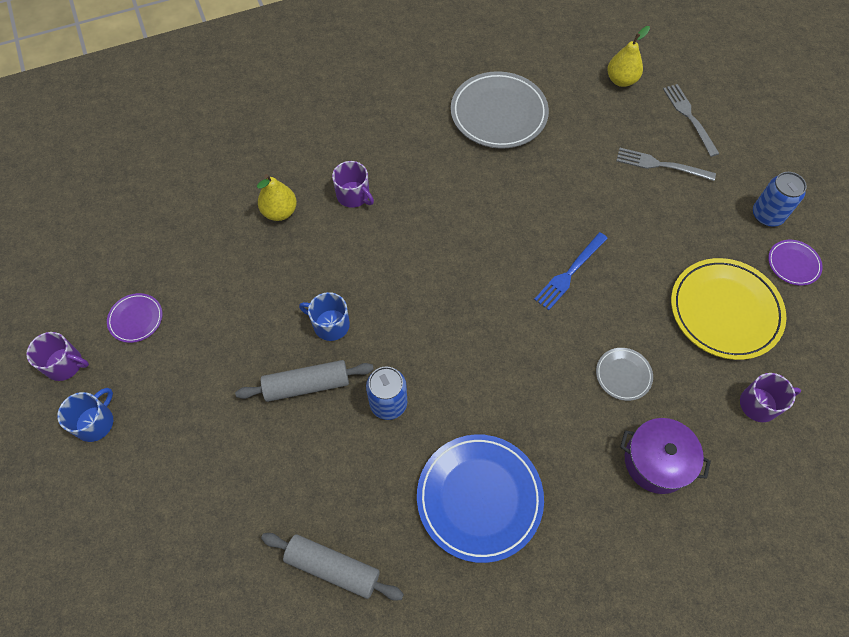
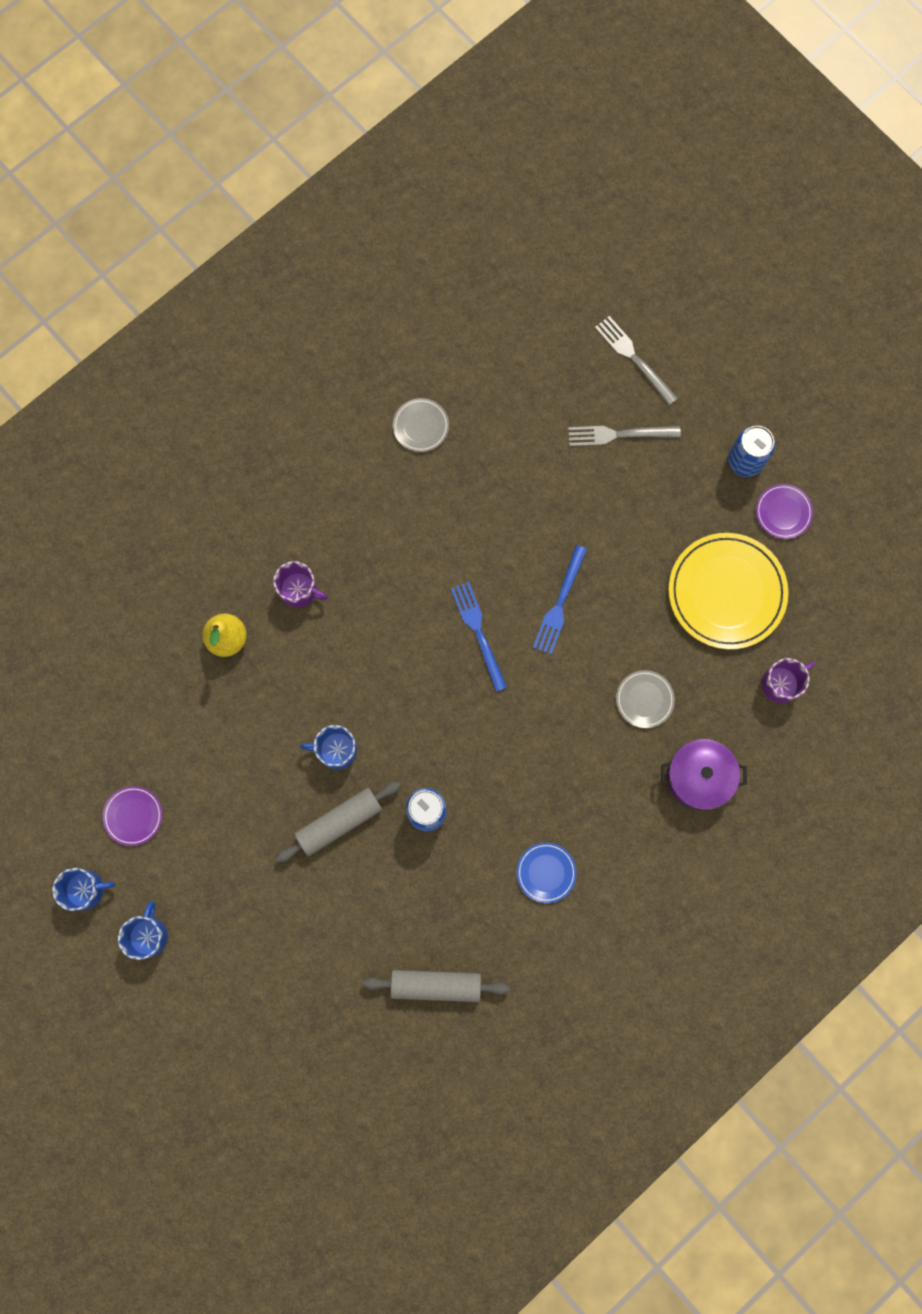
camera: 20 degrees left, 15 degrees up
purple mug [26,332,89,381] -> blue mug [53,868,115,911]
blue plate [417,434,544,563] -> blue plate [517,843,577,903], size x0.48
grey plate [451,71,549,149] -> grey plate [393,398,449,452], size x0.48
yellow pear [607,26,650,87] -> none
none -> blue fork [451,582,507,692]

